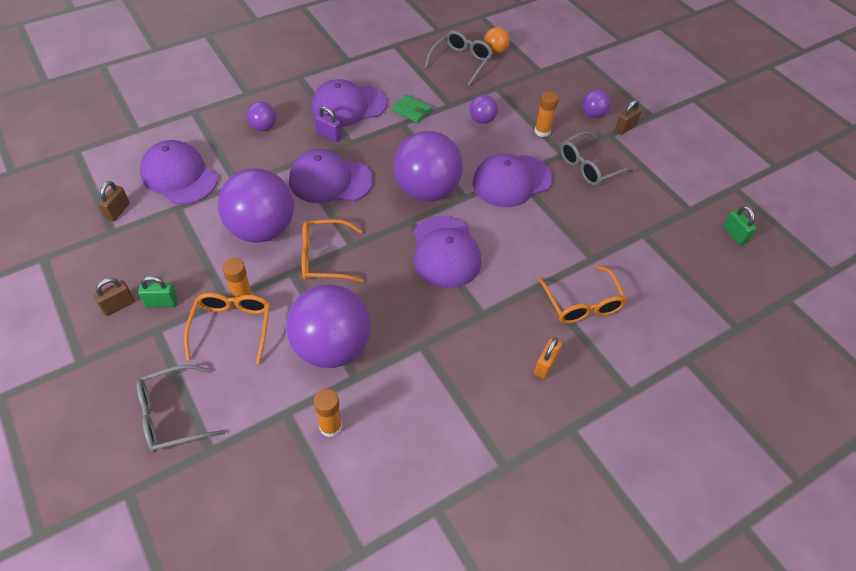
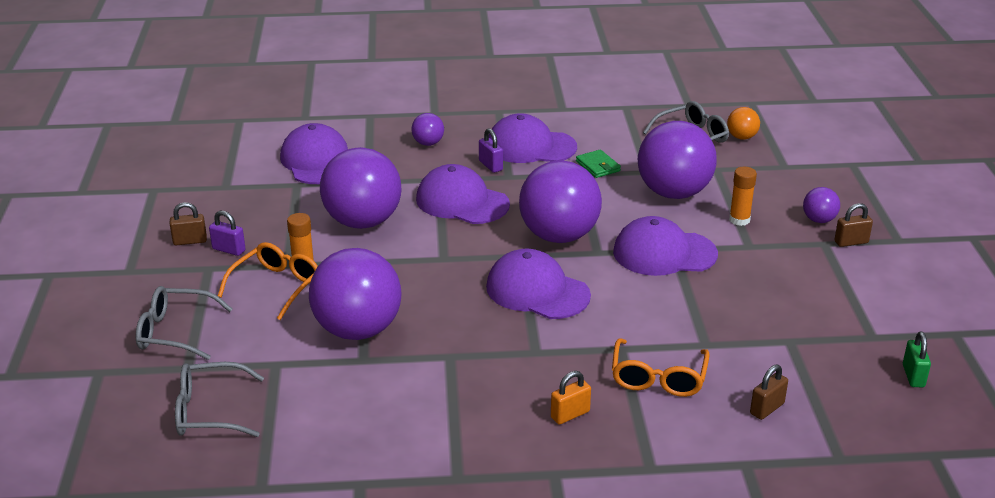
camera: 30 degrees right, 20 degrees down
brown padlock [98,181,130,222] -> brown padlock moved to [750,365,788,420]
green padlock [138,276,178,307] -> purple padlock [209,211,246,256]
orange glasses [301,219,364,282] -> none
orange glue stick [314,389,342,437] -> none
purple cap [414,216,481,288] -> purple cap turned 105 degrees clockwise [486,249,591,319]
purple ball [469,95,498,124] -> purple ball [638,121,717,199], size x2.22
grey glasses [560,131,635,186] -> grey glasses moved to [175,362,264,437]

